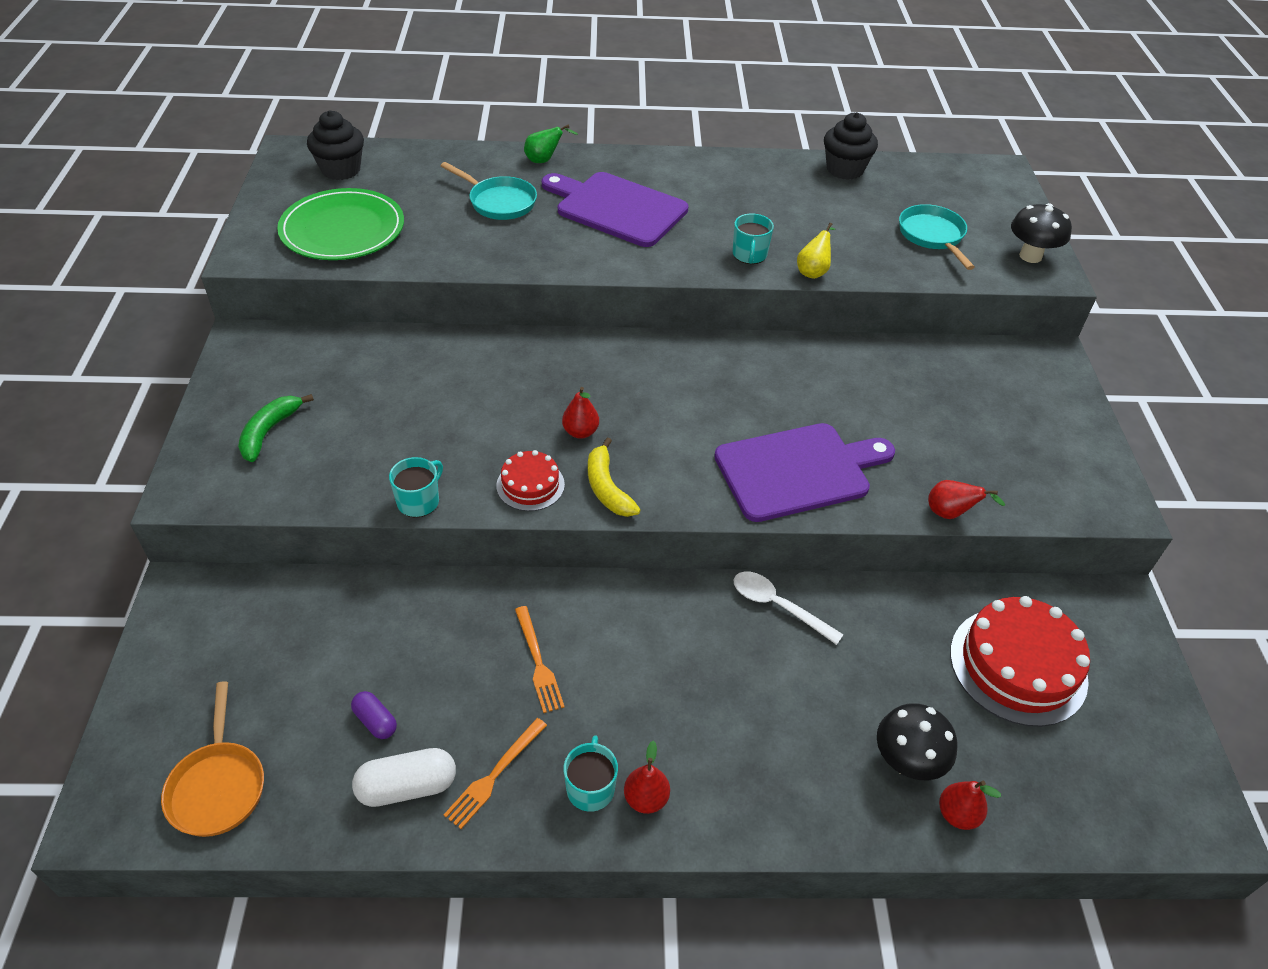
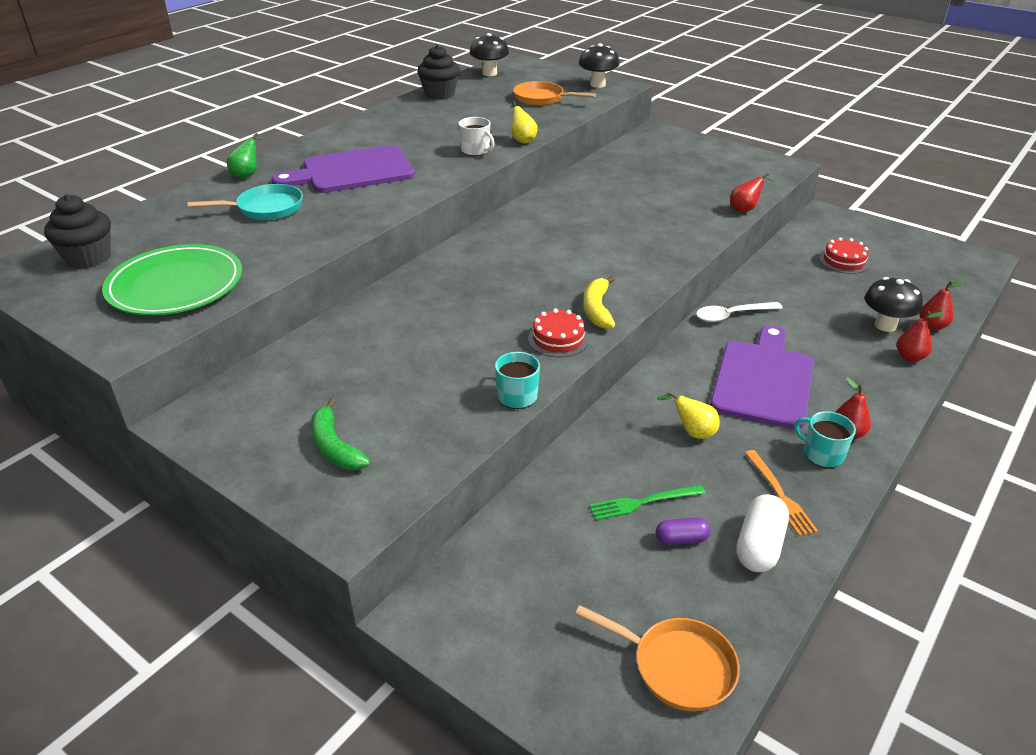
camera: 50 degrees left, 10 degrees down
orange fork [515,606,565,713] -> yellow pear [657,391,720,439]
red pear [562,387,599,439] -> red pear moved to [897,311,944,362]
yellow banana [588,437,641,517] -> yellow banana turned 75 degrees clockwise [583,276,615,329]
purple cutting board [714,423,895,522] -> purple cutting board moved to [710,325,814,429]
turquoise mug [733,214,774,264] -> white mug [459,117,495,156]
turquoise pan [899,204,975,270] -> orange pan [513,81,596,106]
red cake [950,596,1090,727] -> red cake [819,237,870,274], size x0.53
none -> black mushroom [470,33,509,76]
none -> green fork [589,485,705,520]

